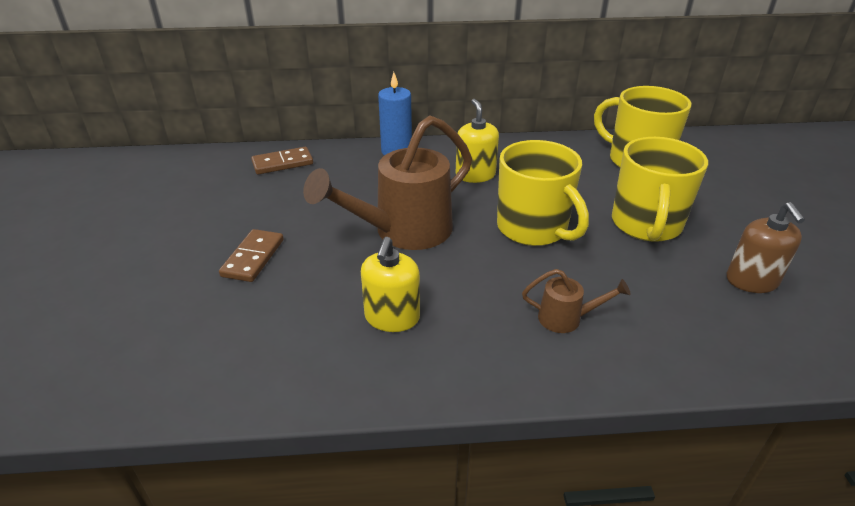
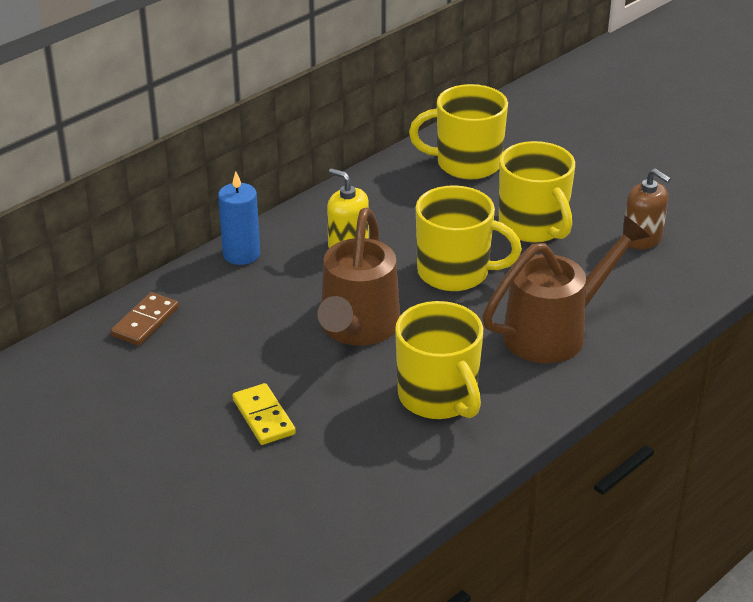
camera: 40 degrees left, 0 degrees up
brown domino [219,229,284,282] -> yellow domino [232,383,296,445]
yellow soap dispenser [361,237,420,332] -> yellow mug [395,301,483,419]
brown watering can [522,269,631,333] -> brown watering can [483,215,650,363], size x2.20

